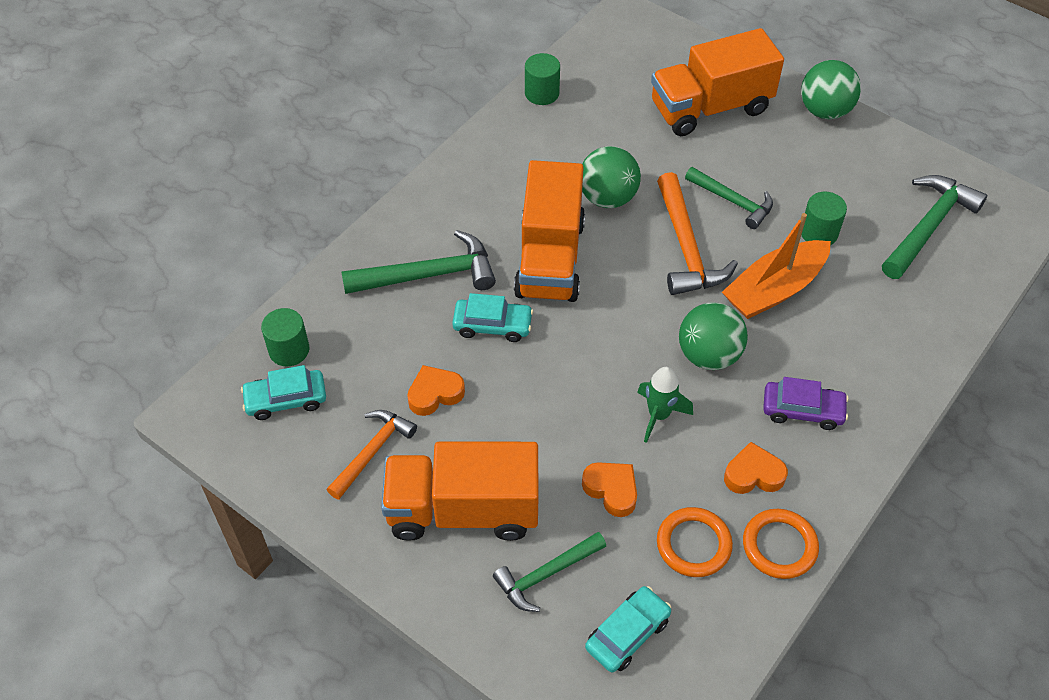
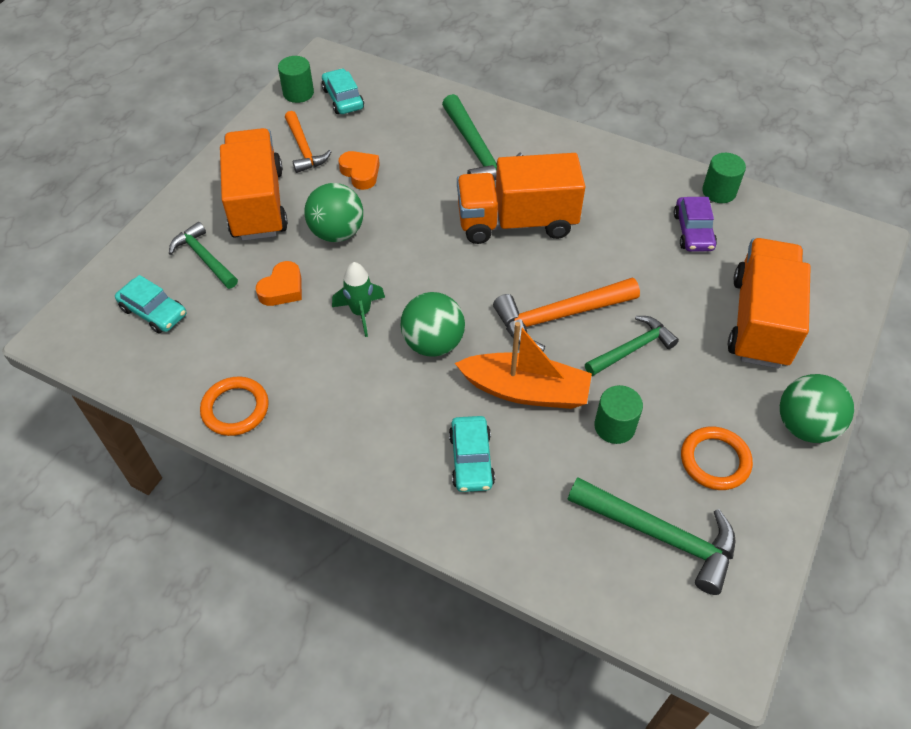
camera: 80 degrees right, 0 degrees up
green cylinder [261,308,309,367] -> green cylinder moved to [278,56,314,103]
orange hammer [327,410,417,500] -> orange hammer turned 45 degrees clockwise [285,111,332,173]
turquoise car [452,293,533,342] -> turquoise car moved to [449,416,495,492]
green ball [582,146,641,208] -> green ball moved to [304,183,363,242]
orange truck [651,28,784,136] -> orange truck turned 45 degrees clockwise [728,238,811,369]
orange ring [657,507,733,577] -> orange ring moved to [681,426,753,490]
green hammer [685,167,773,229] -> green hammer turned 150 degrees counterclockwise [585,316,679,376]
orange boat [722,213,831,319] -> orange boat turned 150 degrees clockwise [455,322,592,409]
orange heart [724,442,788,494] -> none
purple car [763,377,849,430] -> purple car moved to [674,197,717,251]

